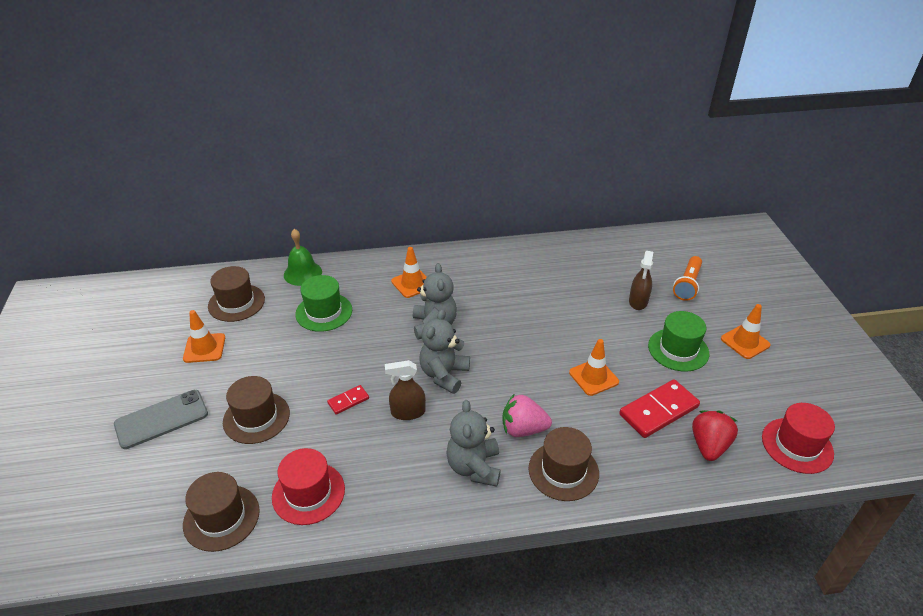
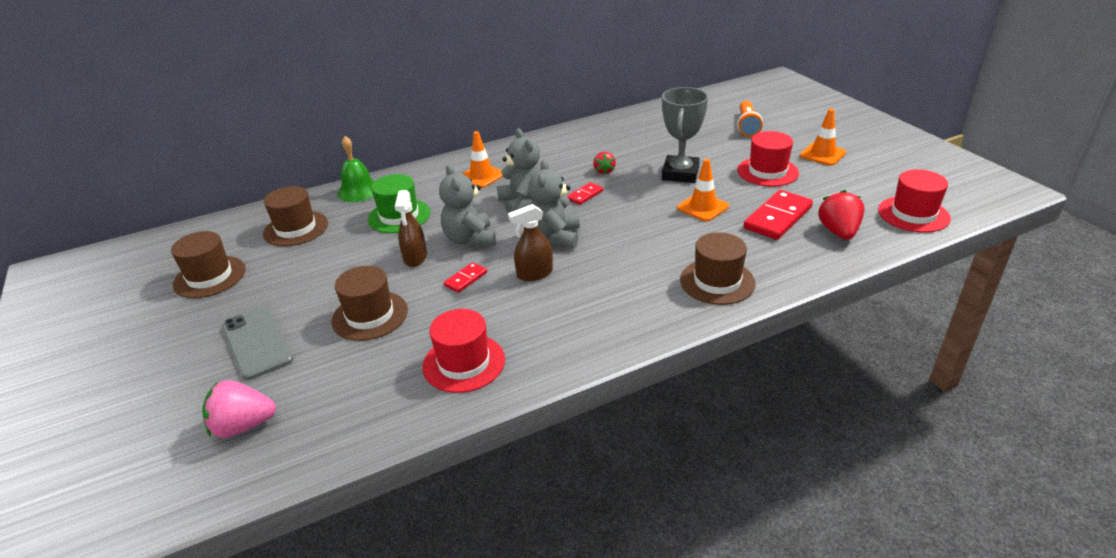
camera: 15 degrees left, 5 degrees down
grey phone [114,390,208,449] -> grey phone turned 75 degrees counterclockwise [222,307,294,380]
orange traffic cone [183,310,225,363] -> none
brown hat [183,472,260,552] -> brown hat moved to [171,231,246,298]
grey teddy bear [446,400,501,487] -> grey teddy bear moved to [439,164,496,247]
pink strawberry [502,393,552,437] -> pink strawberry moved to [202,380,276,438]
brown spray bottle [629,251,653,310] -> brown spray bottle moved to [395,190,427,267]
green hat [648,311,709,372] -> red hat [737,131,799,187]
none -> red domino [567,182,603,205]
none -> red strawberry [593,152,616,175]
none -> grey trophy [662,87,708,183]

